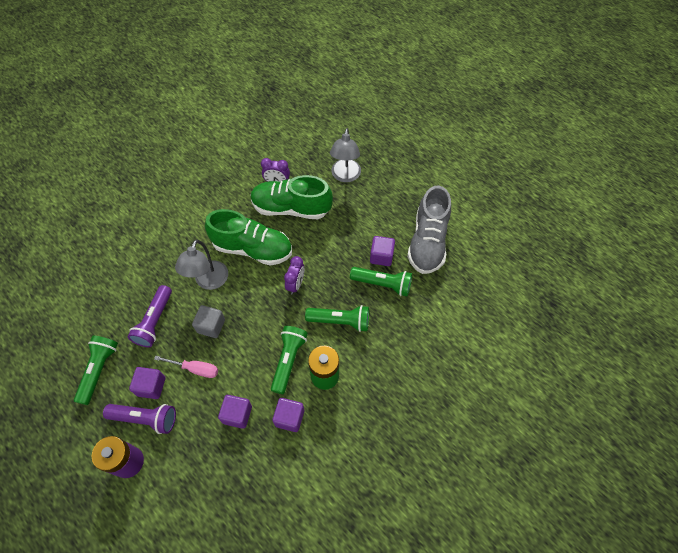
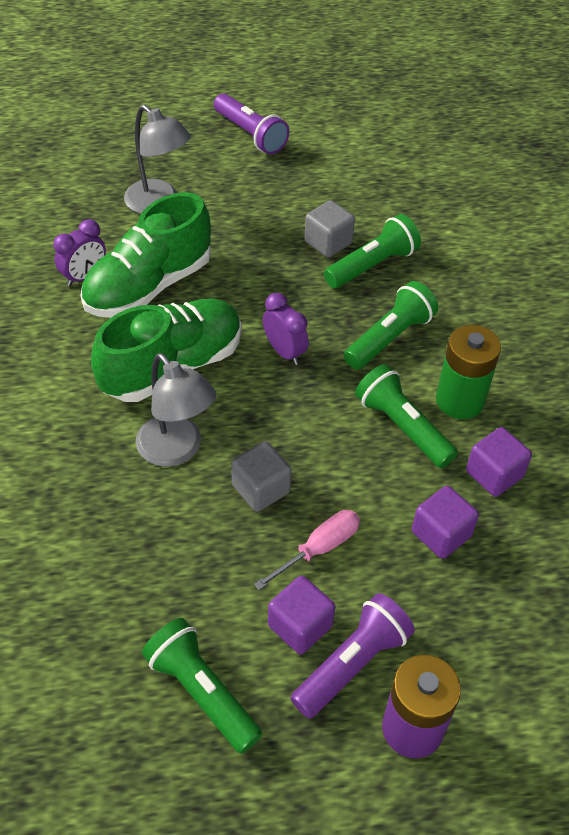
camera: 55 degrees left, 10 degrees down
purple flashlight [128,285,172,347] -> purple flashlight moved to [214,93,289,155]
purple cube [370,236,395,266] -> grey cube [304,200,355,258]
grey shoe [407,186,451,274] -> none

